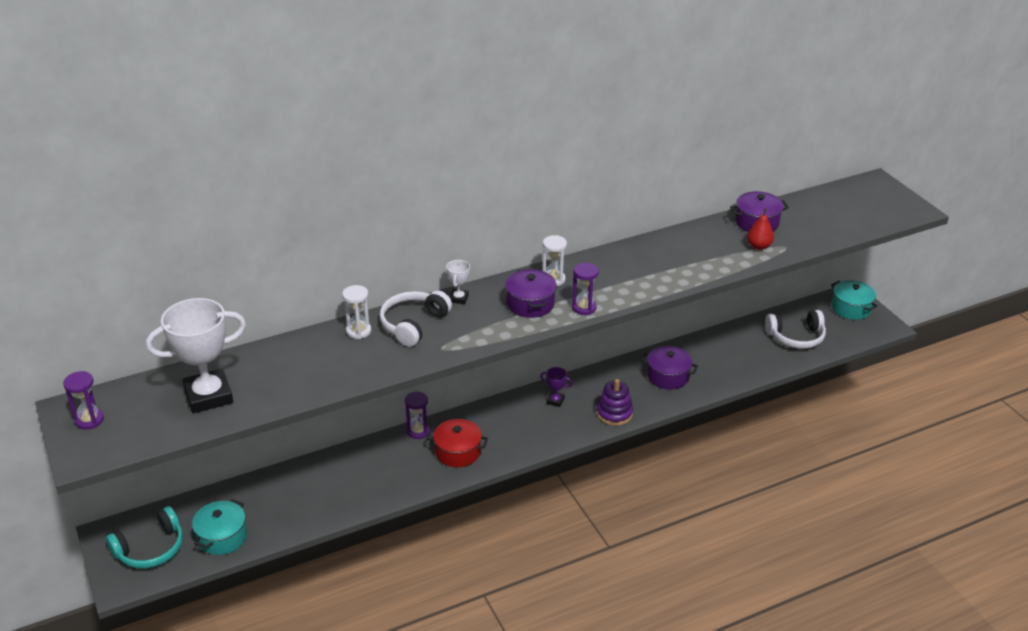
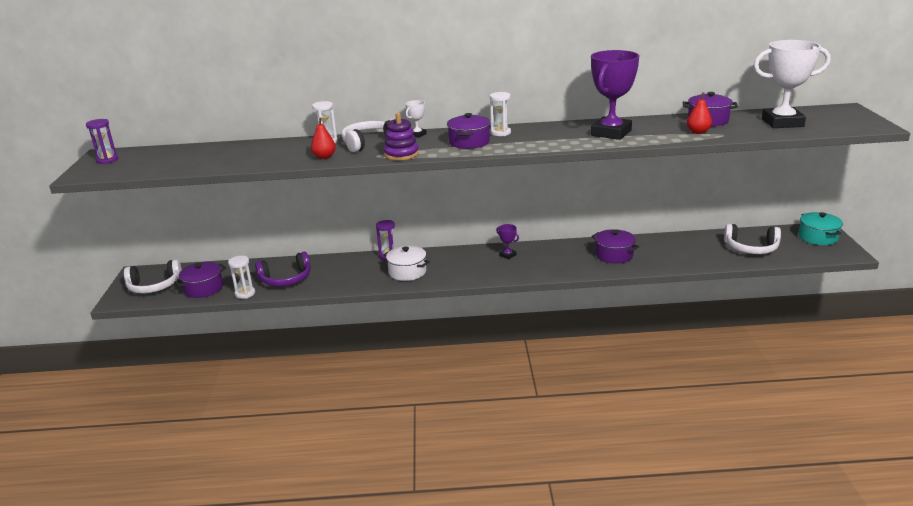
camera: 25 degrees right, 10 degrees down
turquoise headphones [106,506,183,568] -> white headphones [124,259,182,293]
white trophy [146,298,246,413] -> white trophy moved to [754,40,831,128]
turquoise pot [192,499,247,555] -> purple pot [174,262,226,298]
red pot [427,419,488,467] -> white pot [384,246,430,281]
purple hourglass [572,263,599,315] -> none
purple stacking toy [597,379,633,426] -> purple stacking toy moved to [383,113,419,161]
none -> white hourglass [228,256,255,299]
none -> purple headphones [255,252,311,286]
none -> red pear [311,118,336,159]
none -> purple trophy [591,50,639,140]

